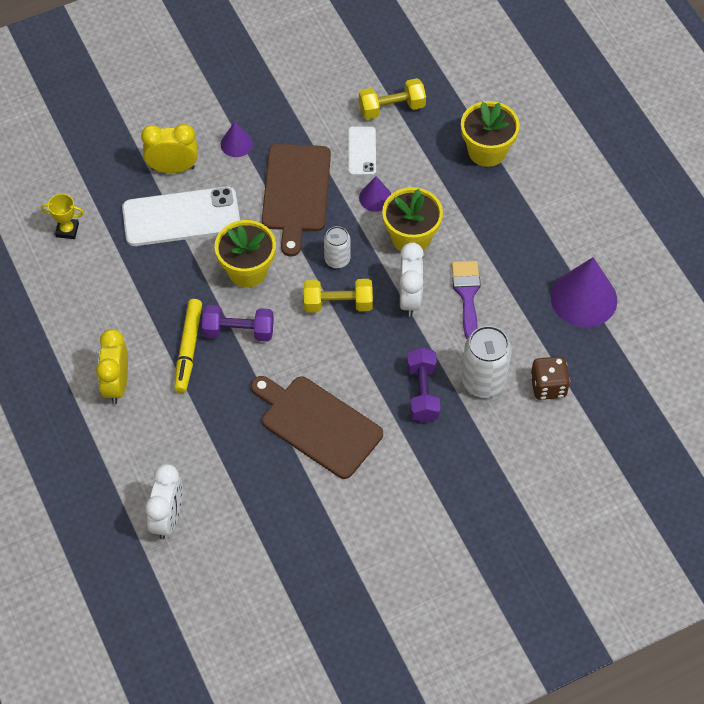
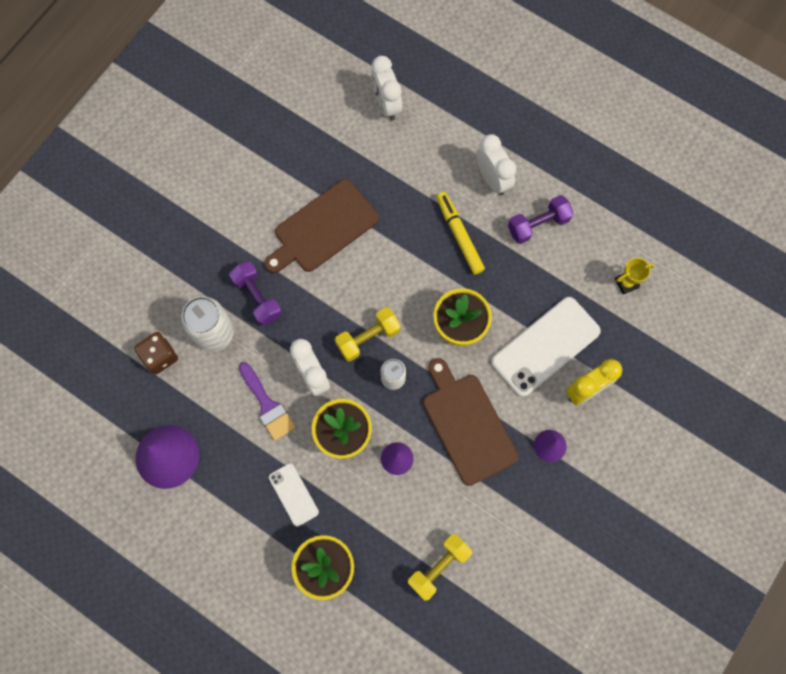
camera: 150 degrees right, 15 degrees up
yellow clock [96,329,128,404] -> white clock [476,134,516,195]
purple dumbbell [202,305,274,341] -> purple dumbbell moved to [508,195,574,244]
brown cutting board [251,376,383,479] -> brown cutting board turned 135 degrees clockwise [264,179,379,273]
white phone [348,126,376,176] -> white phone moved to [269,463,319,526]

